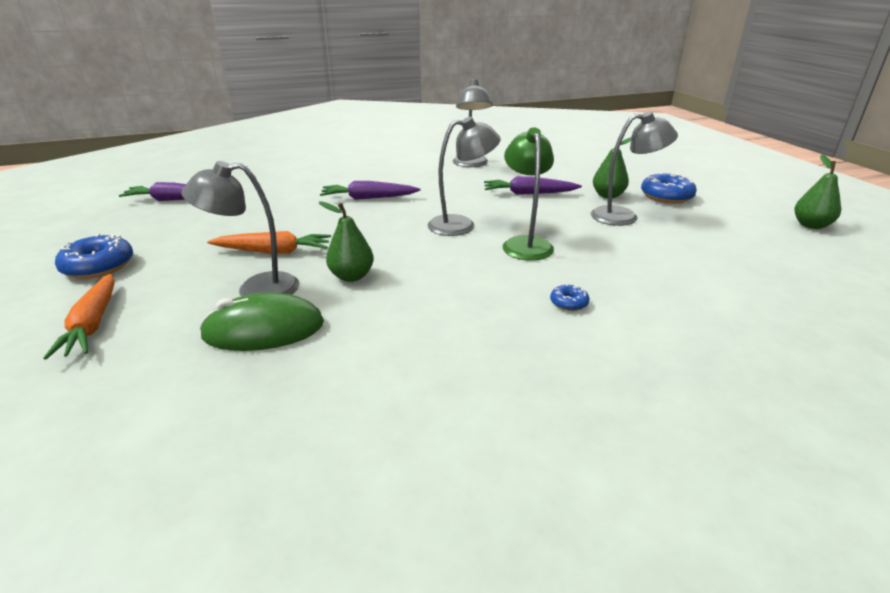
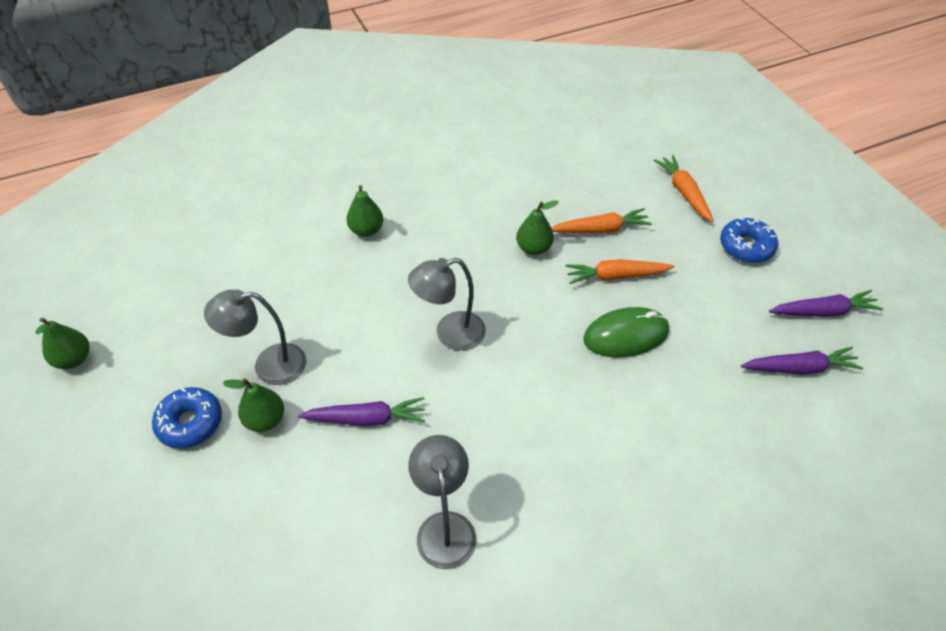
camera: 175 degrees right, 20 degrees up
grey lamp [181,161,299,296] -> orange carrot [551,208,652,234]
green mouse [199,292,324,351] -> green mouse moved to [583,307,669,358]
purple carrot [320,181,420,200] -> purple carrot moved to [769,290,883,317]
green lamp [503,128,554,261] -> none
blue donut [550,284,590,311] -> green pear [346,185,384,237]

